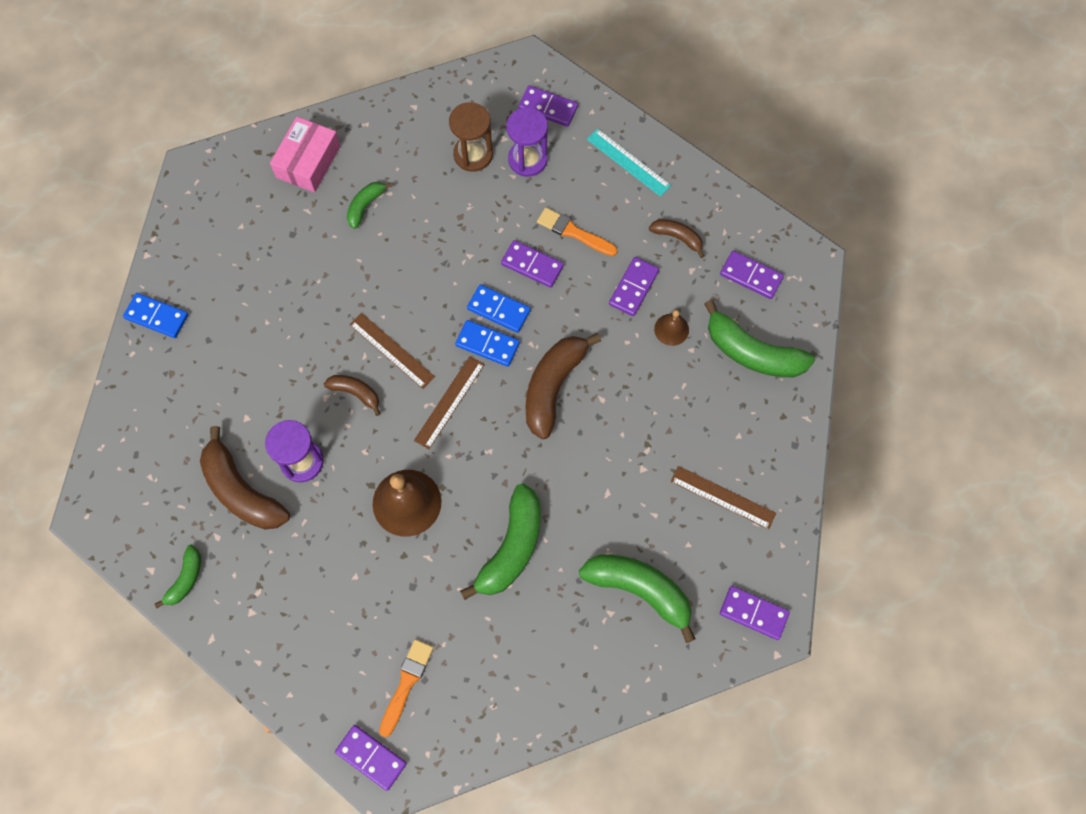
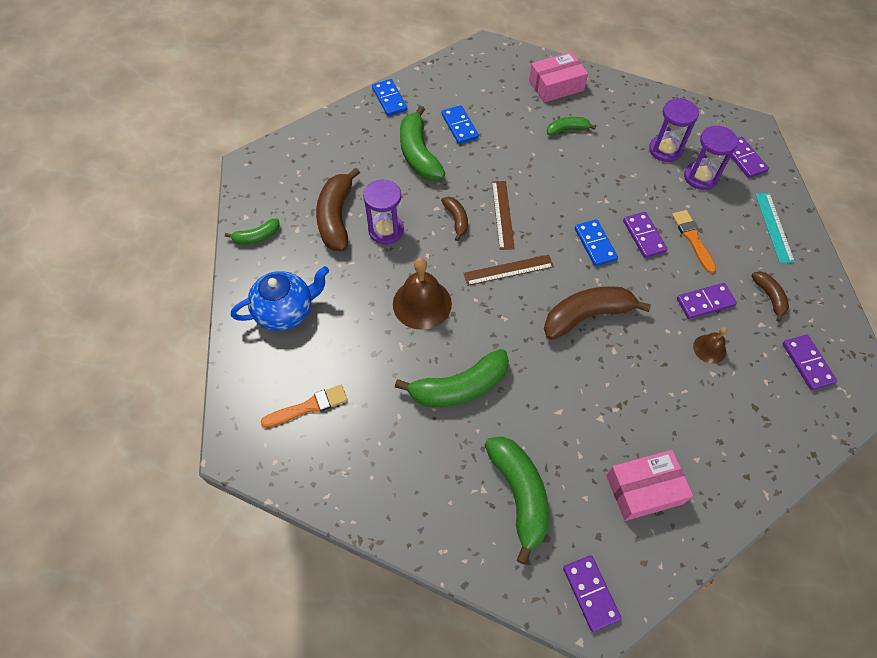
camera: 45 degrees right, 10 degrees down
purple domino [335,725,407,791] -> none
brown hourglass [449,102,493,172] -> purple hourglass [649,98,699,162]
blue domino [455,320,520,367] -> blue domino moved to [442,105,479,144]
brown ruler [670,466,776,529] -> pink box [606,450,693,521]
green banana [704,300,815,377] -> green banana moved to [400,106,445,180]
none -> blue teapot [231,266,329,331]

